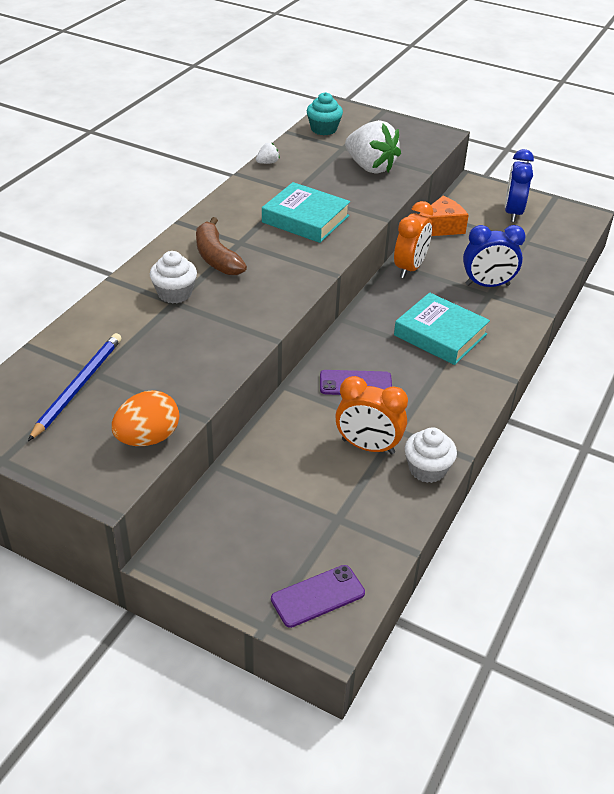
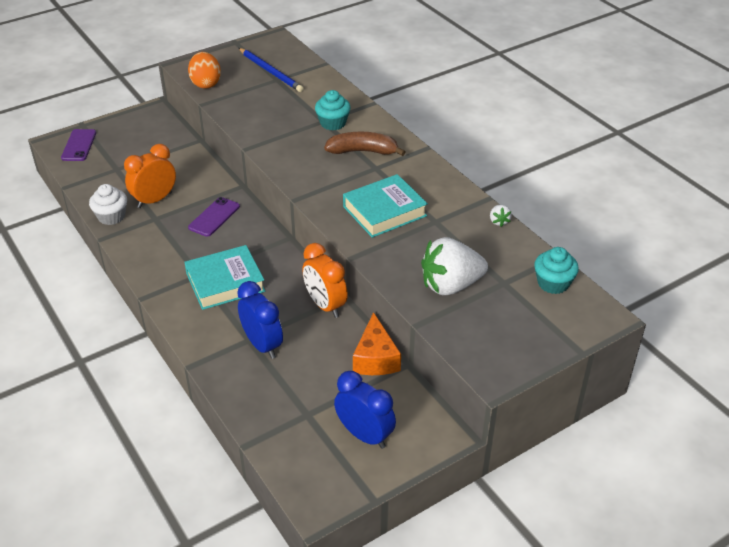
camera: 120 degrees right, 0 degrees up
white cupcake [150,251,197,304] -> turquoise cupcake [315,90,351,131]
blue clock [463,225,526,287] -> blue clock turned 120 degrees clockwise [237,281,283,359]

